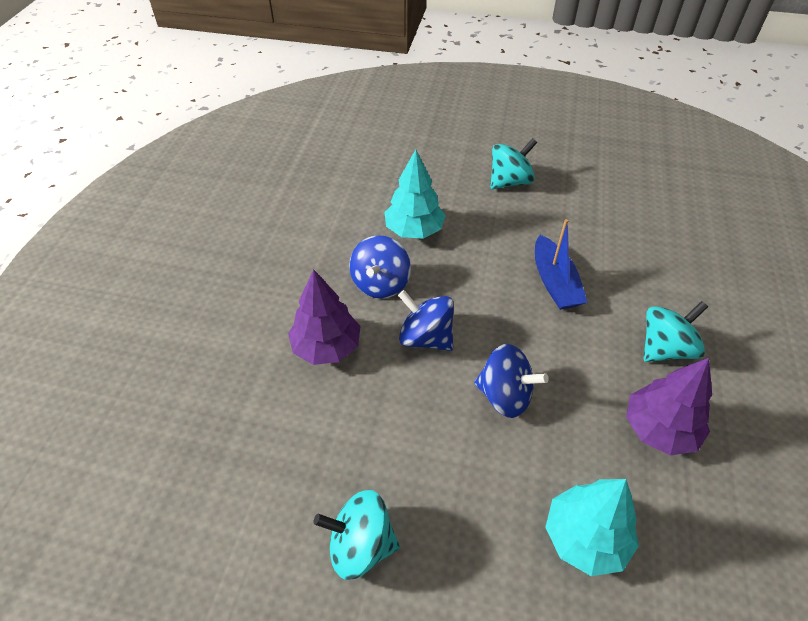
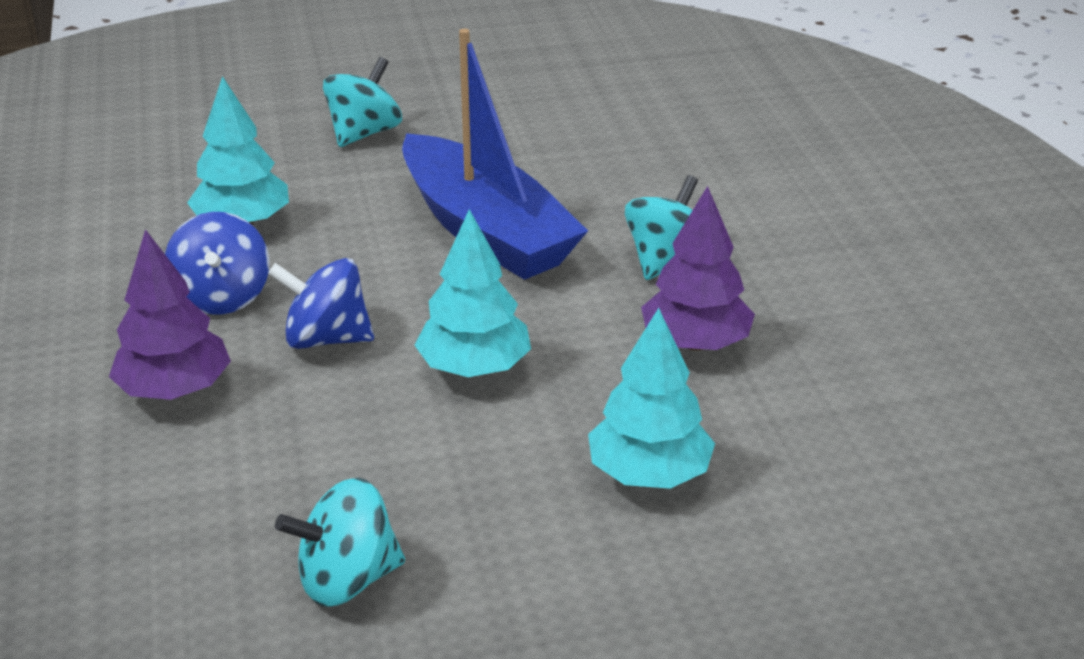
camera: 25 degrees left, 15 degrees down
blue spinning top [474,344,549,418] -> turquoise tree [415,209,531,377]
blue boat [535,219,588,310] -> blue boat [402,29,588,280], size x1.77

